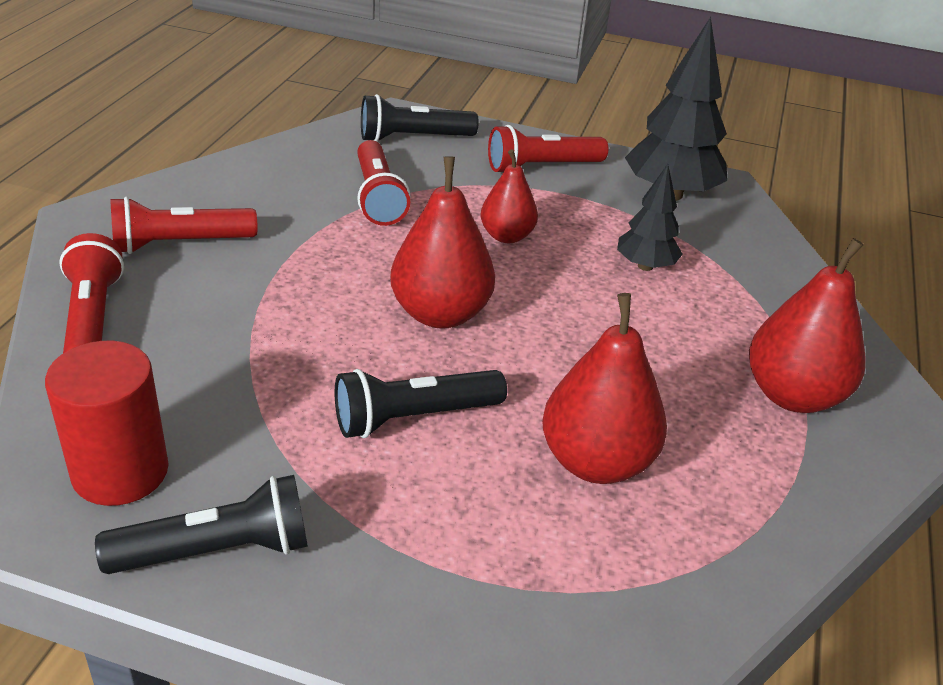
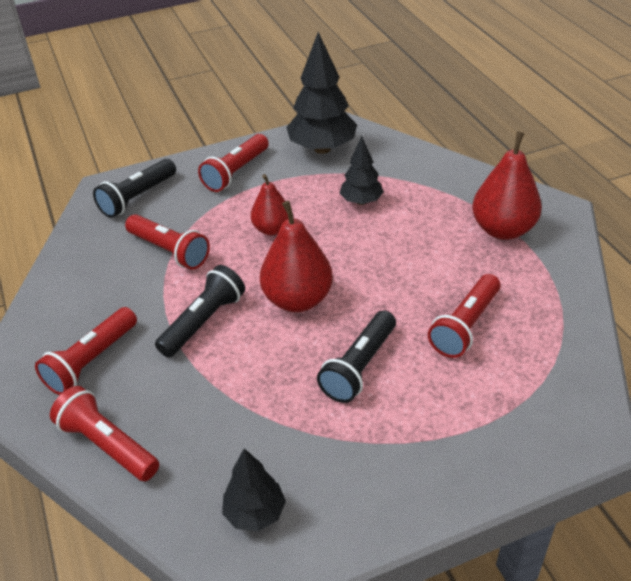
camera: 35 degrees left, 5 degrees up
red cylinder [45,341,169,506] -> black tree [222,448,286,532]
black flashlight [95,475,308,574] -> black flashlight moved to [155,265,245,357]
red pear [542,293,667,484] -> red flashlight [428,274,501,358]

